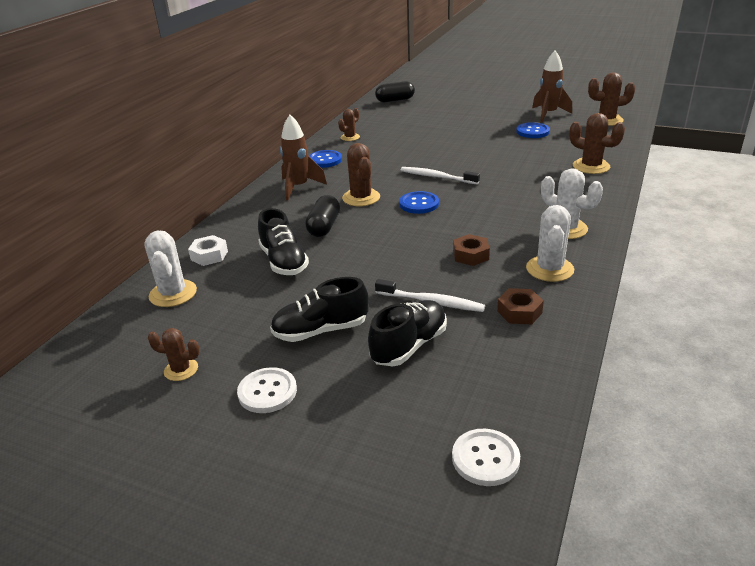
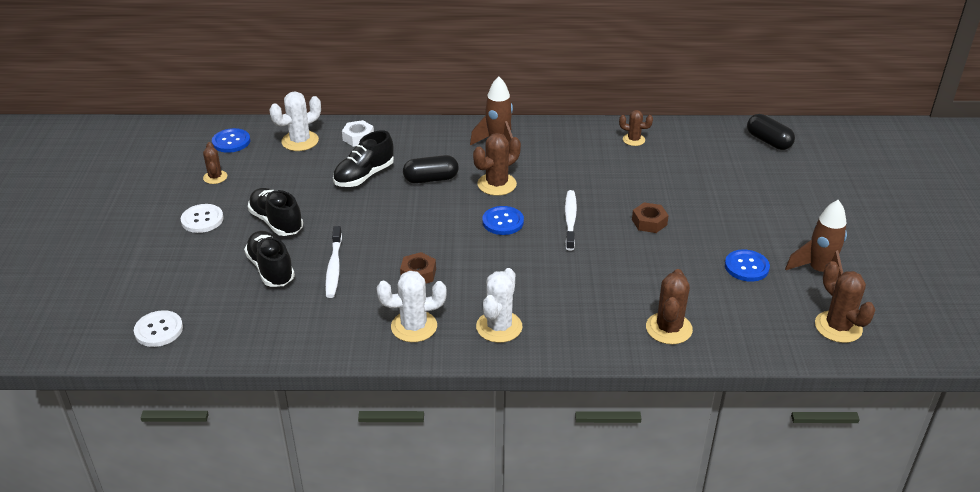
camera: 65 degrees right, 5 degrees up
blue button [309,150,342,168] -> blue button moved to [212,128,250,153]
black shoe [368,300,447,366] -> black shoe turned 135 degrees counterclockwise [244,231,295,287]
brown nut [497,288,544,324] -> brown nut moved to [632,202,669,233]

